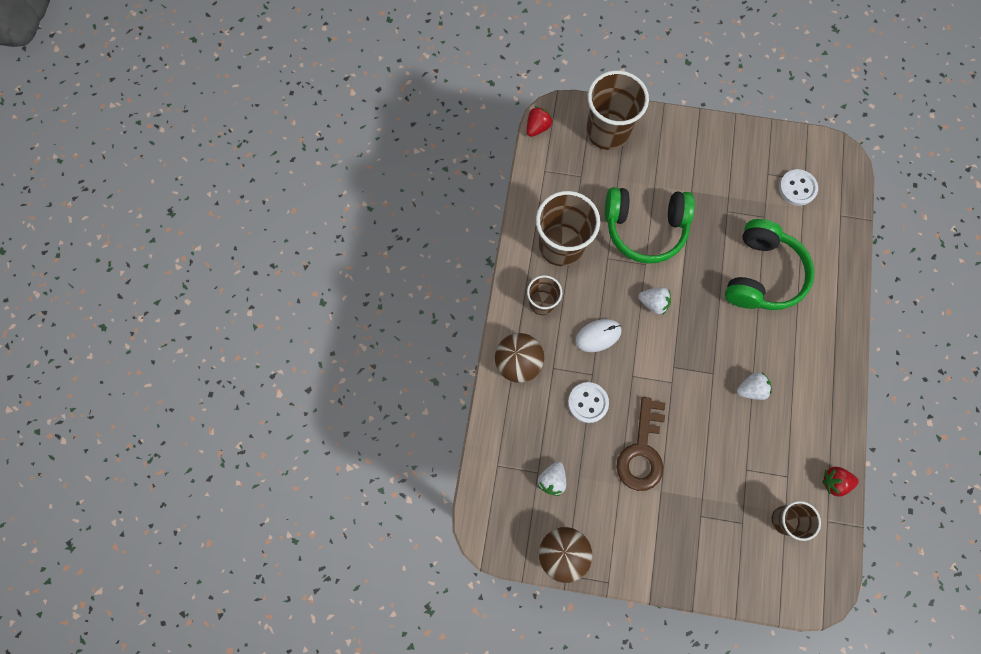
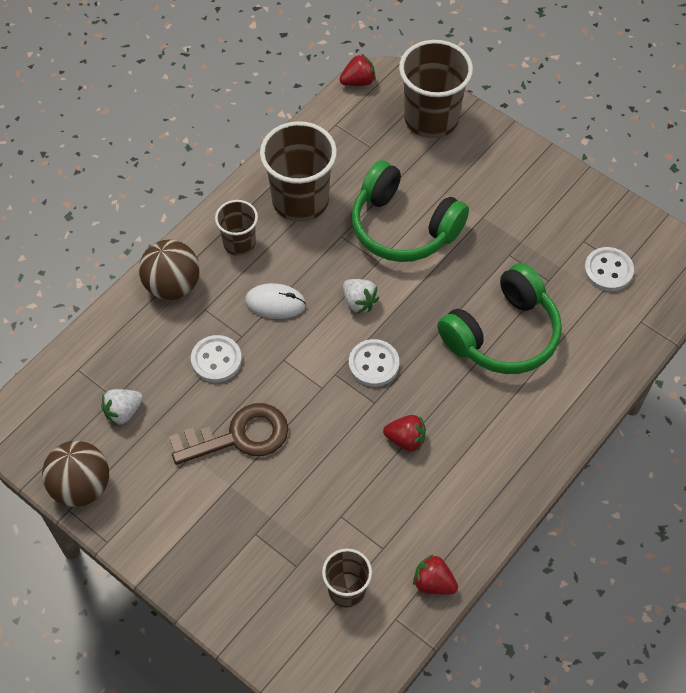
camera: 30 degrees right, 15 degrees down
brown key [616,397,665,491] -> brown key turned 150 degrees counterclockwise [169,403,288,465]
white strawberry [737,372,772,400] -> red strawberry [383,415,426,452]
none -> white button [349,339,399,387]

